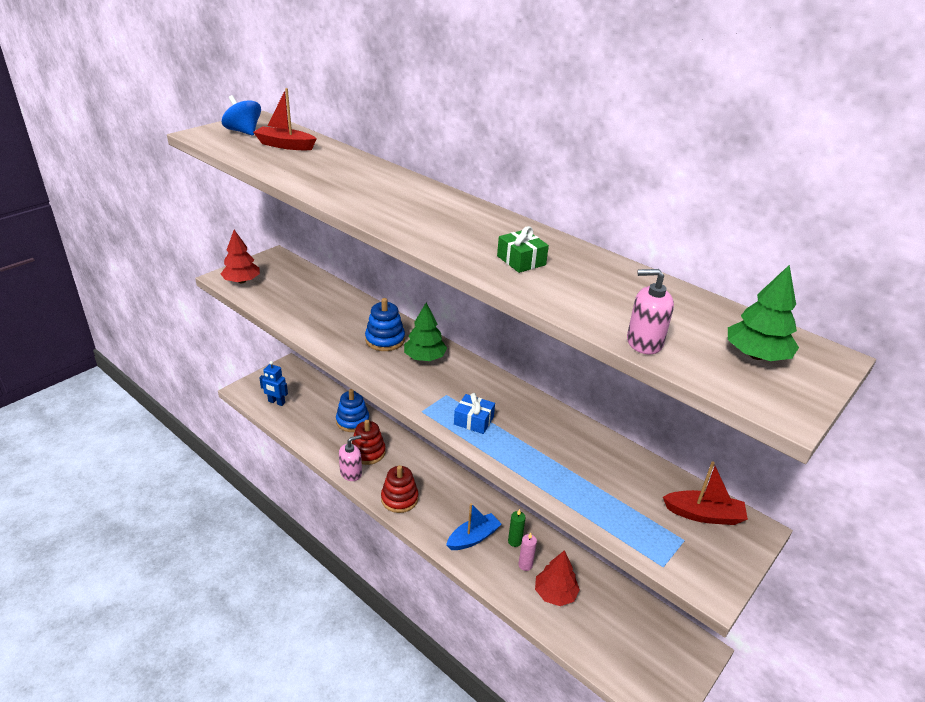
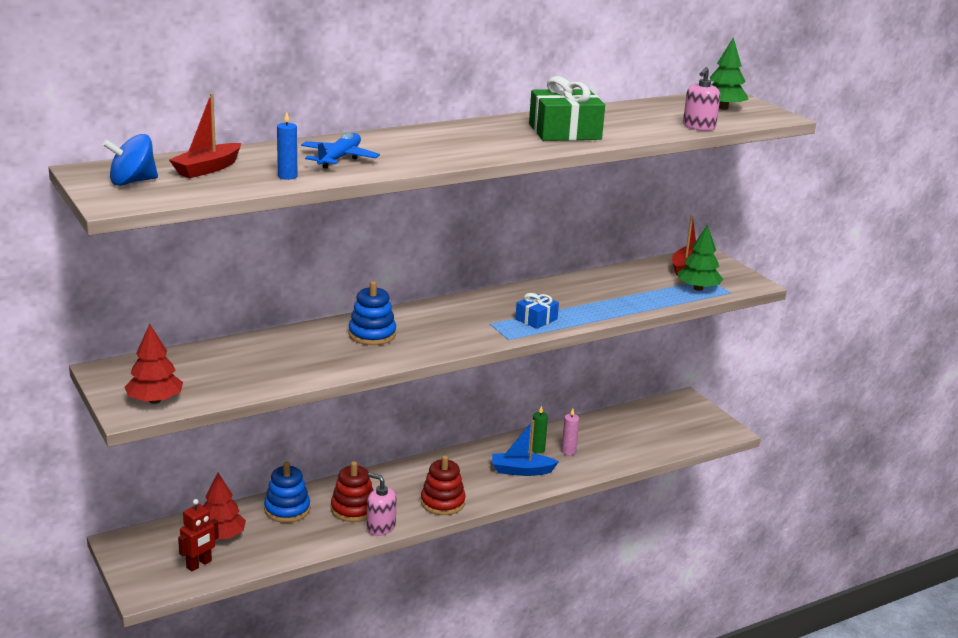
camera: 70 degrees left, 10 degrees down
blue robot [259,361,288,406] -> red robot [178,499,219,571]
pink soap dispenser [339,435,362,481] -> pink soap dispenser turned 45 degrees counterclockwise [367,473,397,536]
green tree [404,303,447,361] -> green tree moved to [678,224,723,291]
blue boat [446,503,502,550] -> blue boat turned 75 degrees counterclockwise [492,420,559,476]
green gift [497,226,549,273] -> green gift [529,76,605,141], size x1.80
red tree [535,550,580,606] -> red tree moved to [203,473,246,540]
none -> blue candle [277,111,297,180]
none -> blue plane [301,133,380,169]

